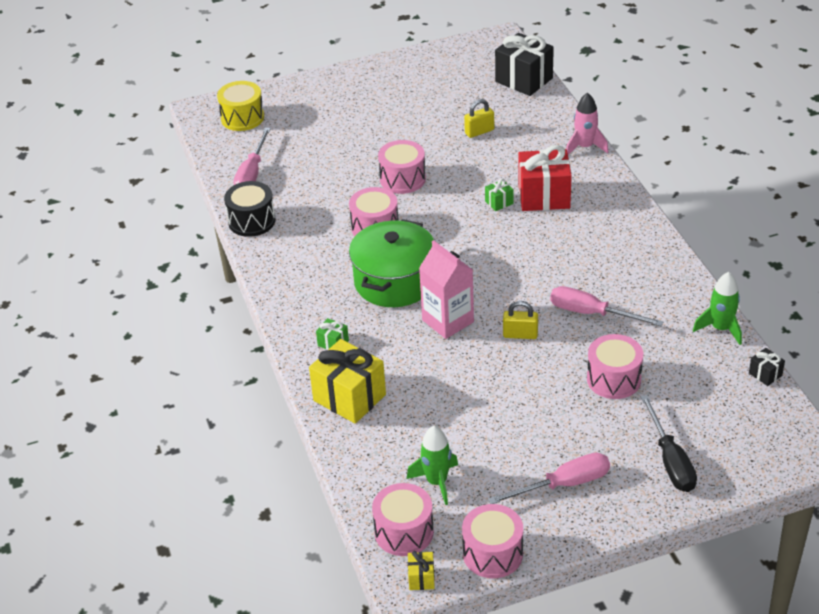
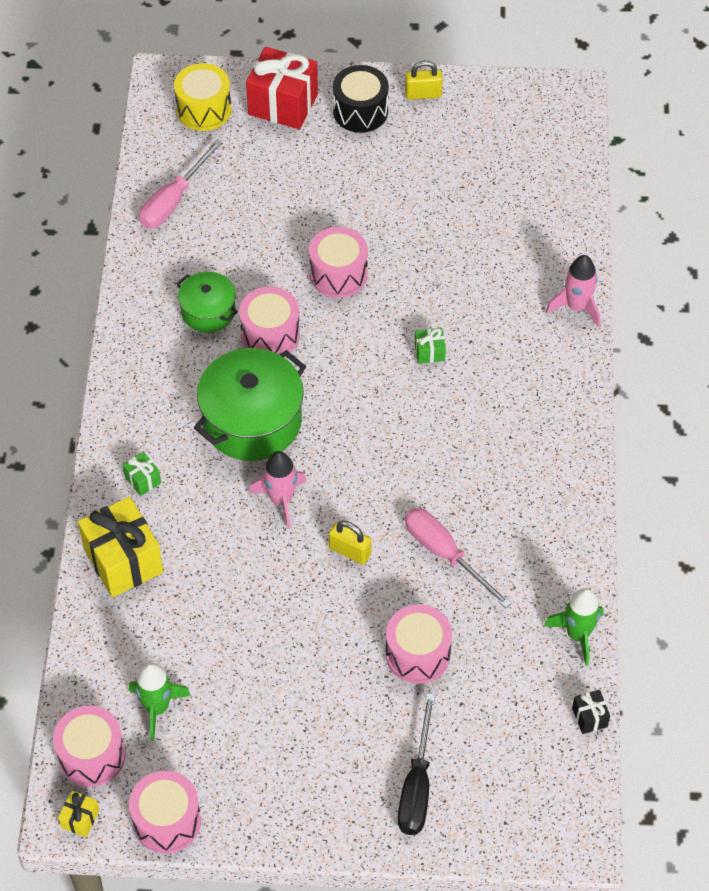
camera: 20 degrees right, 15 degrees up
black drum [224,181,276,237] -> black drum moved to [333,65,389,133]
pink carton [419,240,474,339] -> pink rocket [249,451,307,529]
yellow padlock [464,99,494,138] -> yellow padlock moved to [405,61,443,100]
pink screwdriver [488,453,610,504] -> none
black gift [495,33,554,96] -> none
red gift [518,145,572,211] -> red gift moved to [246,47,318,129]
none -> green pot [176,272,238,333]

